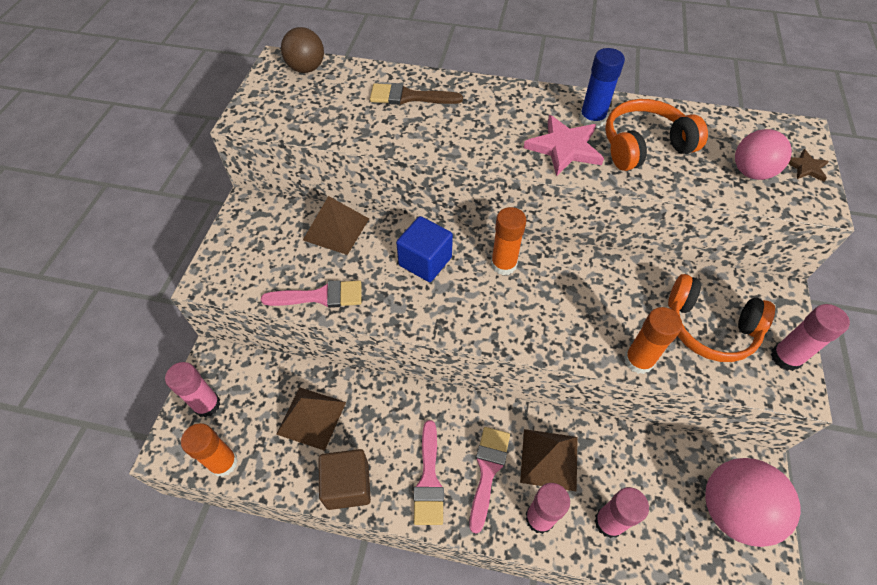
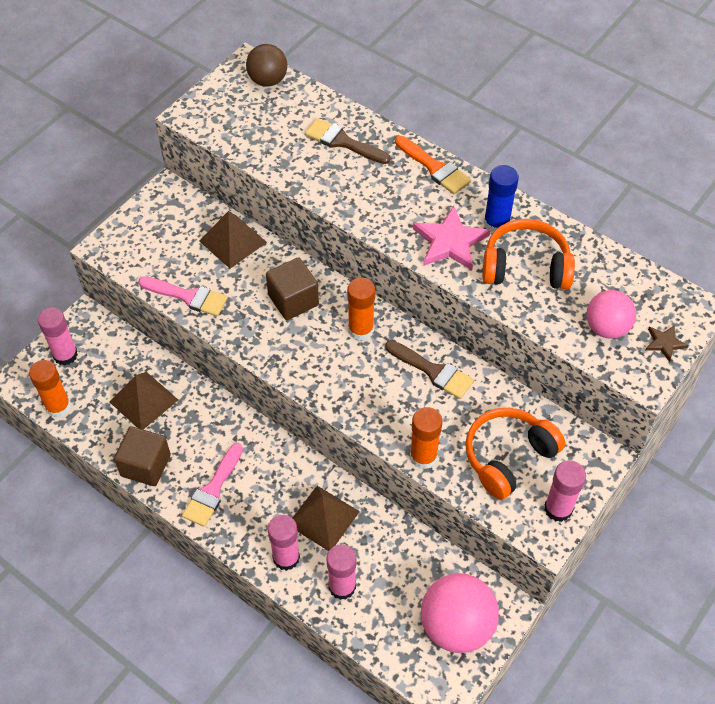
camera: 25 degrees right, 0 degrees up
blue cube [396,216,453,282] -> brown cube [266,257,319,320]
pink brush [469,427,510,534] -> none
orange headphones [668,274,775,362] -> orange headphones turned 90 degrees clockwise [465,408,565,500]
none -> brown brush [385,340,474,399]
none -> orange brush [395,136,471,194]

